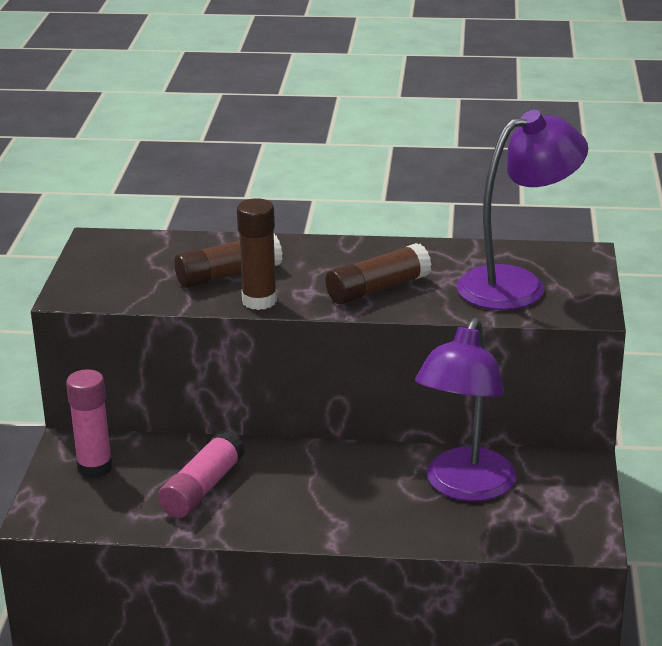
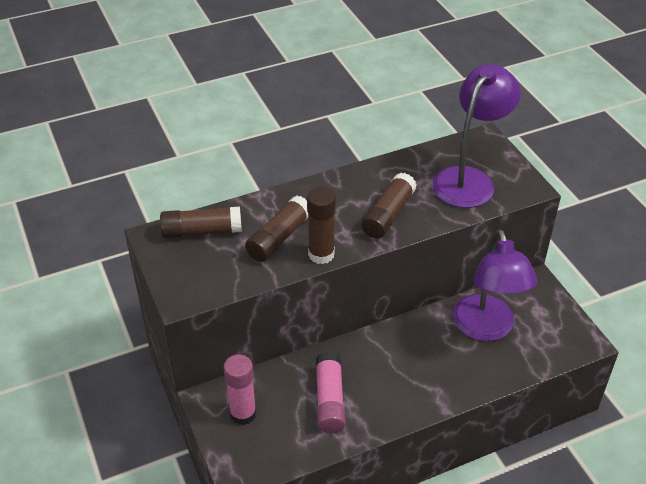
camera: 30 degrees left, 15 degrees up
none -> brown glue stick [160,206,242,238]

